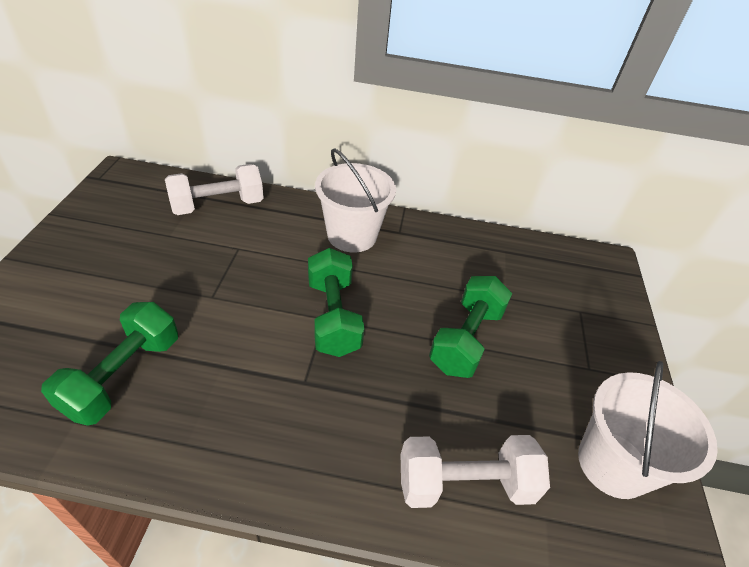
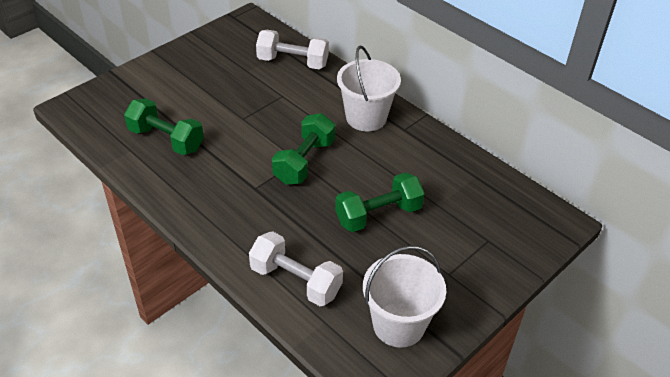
camera: 40 degrees right, 0 degrees up
green dumbbell [41,302,178,426] -> green dumbbell turned 60 degrees clockwise [124,98,204,155]

